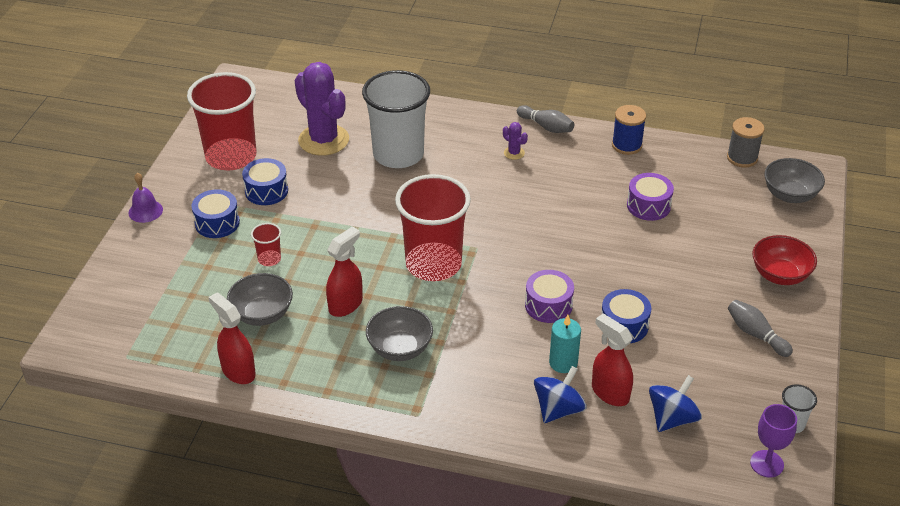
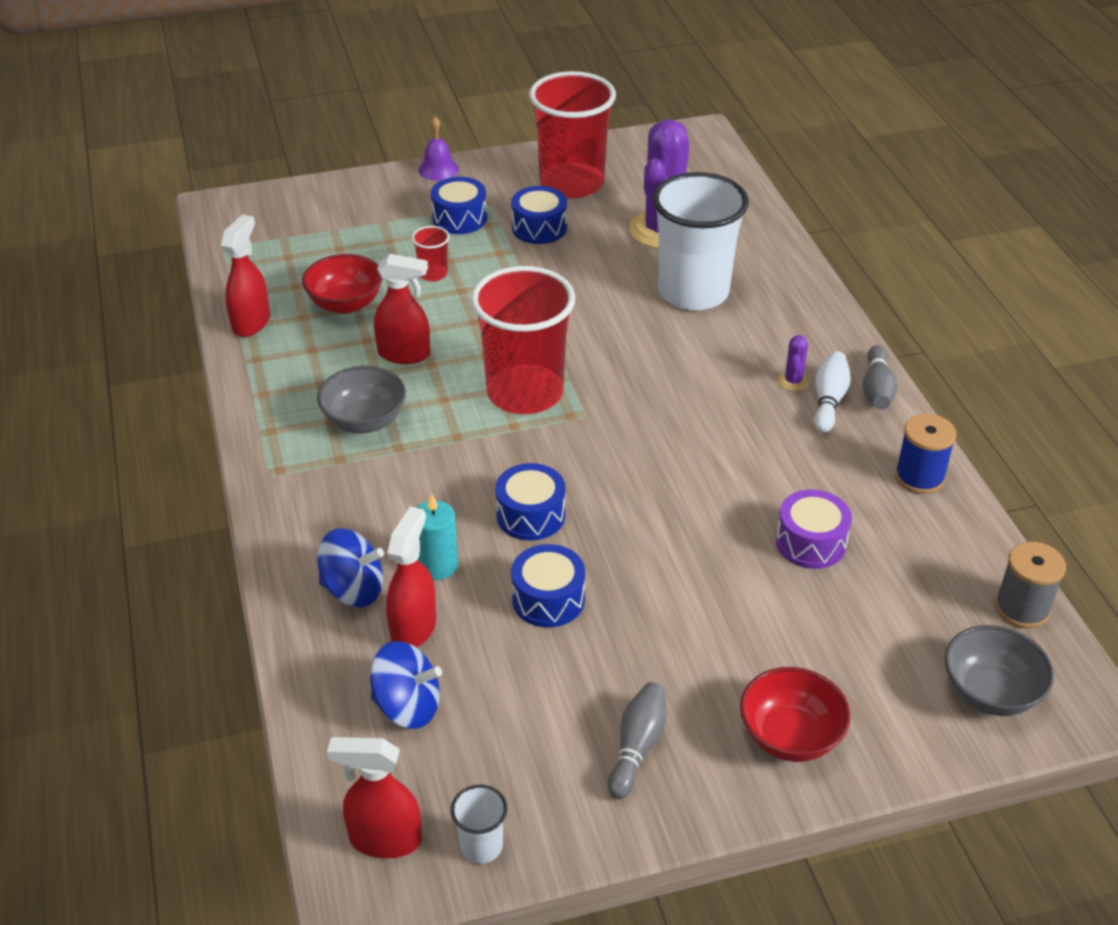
camera: 60 degrees right, 0 degrees up
grey bowl [227,273,293,326] -> red bowl [302,254,383,314]
purple drum [525,270,574,323] -> blue drum [495,463,565,541]
purple goblet [750,404,797,478] -> red spray bottle [327,737,422,858]
none -> white bowling pin [814,351,851,433]

